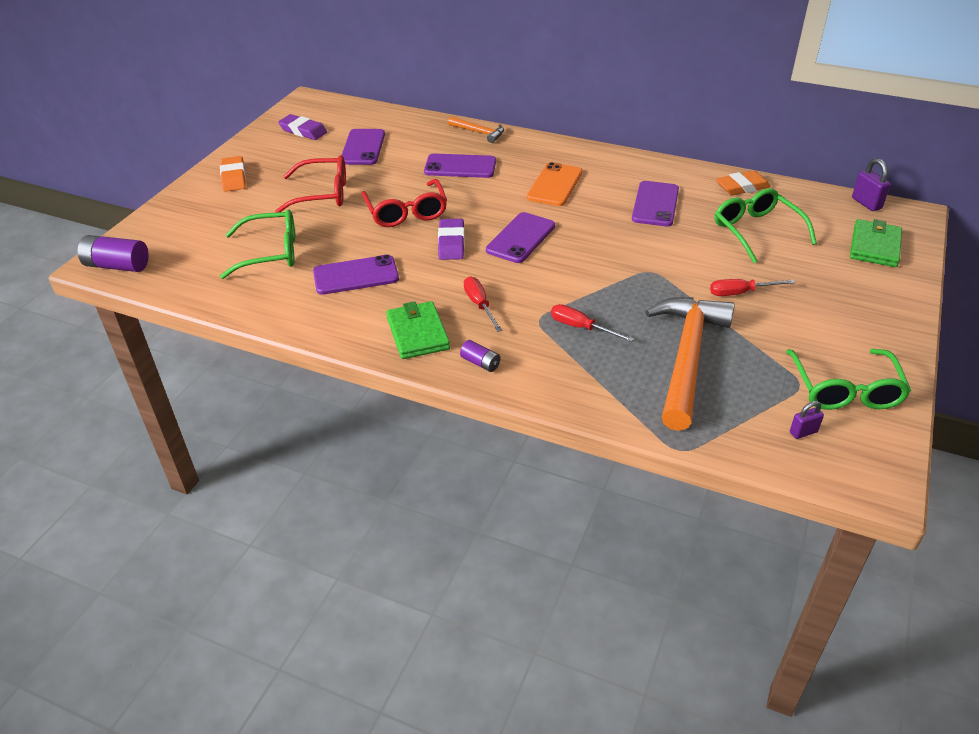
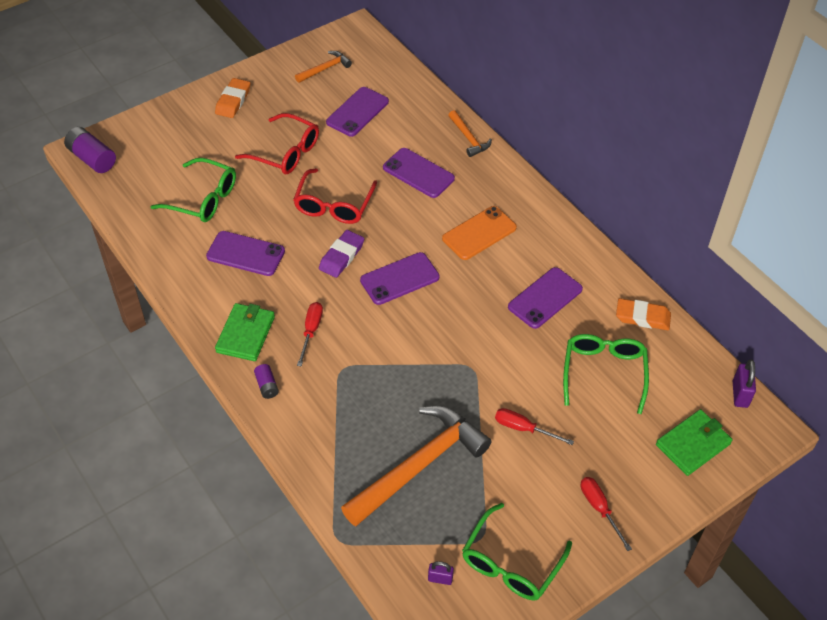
camera: 30 degrees right, 10 degrees up
purple eraser [278,114,327,140] -> orange hammer [295,51,352,83]
red screwdriver [551,304,634,342] -> red screwdriver moved to [581,477,632,551]

